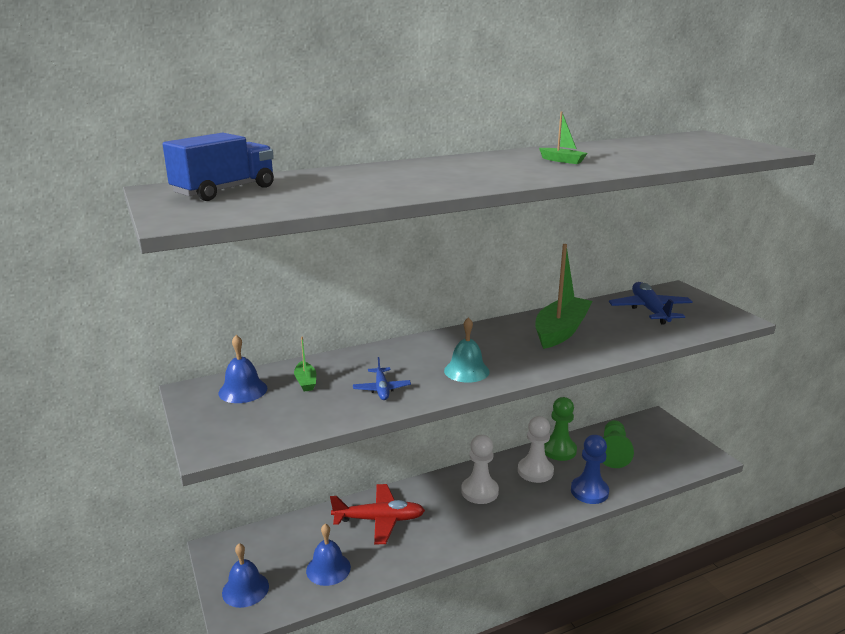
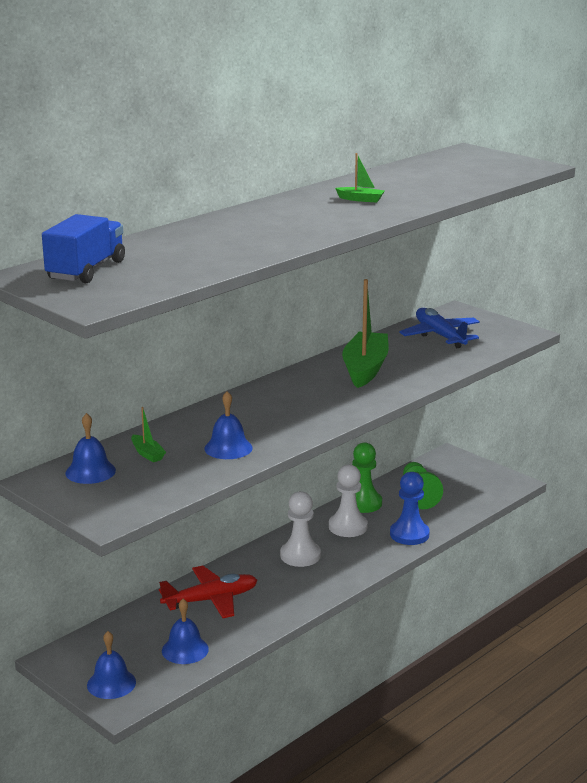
camera: 20 degrees left, 0 degrees up
blue plane [353,357,411,400] -> blue bell [204,391,253,459]
turquoise bell [444,317,490,383] -> none

